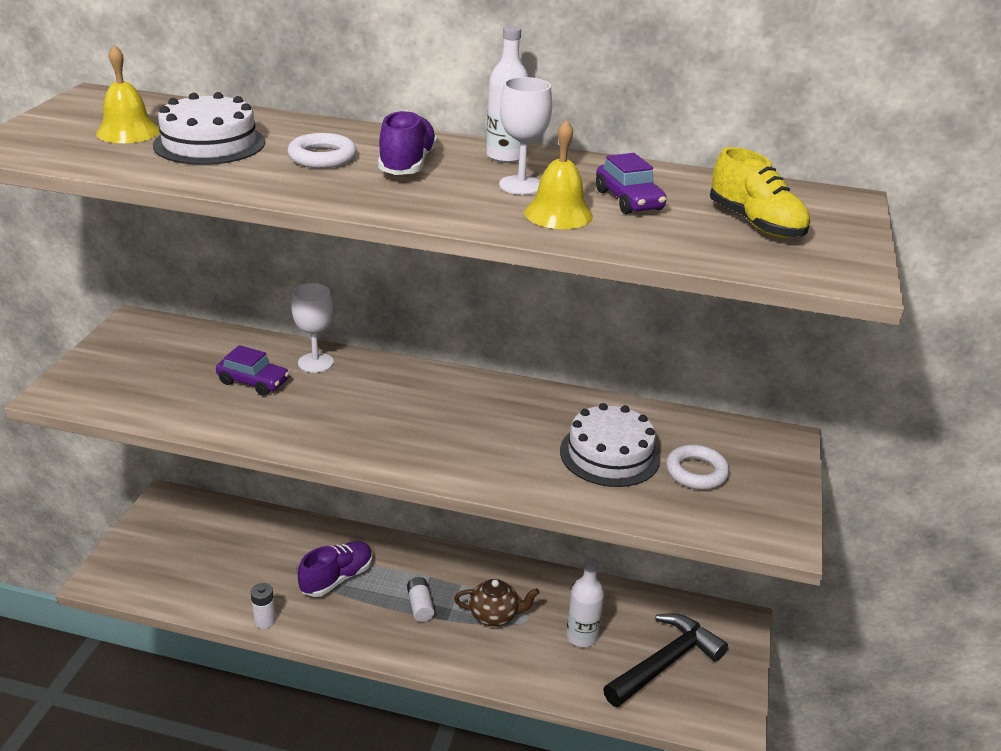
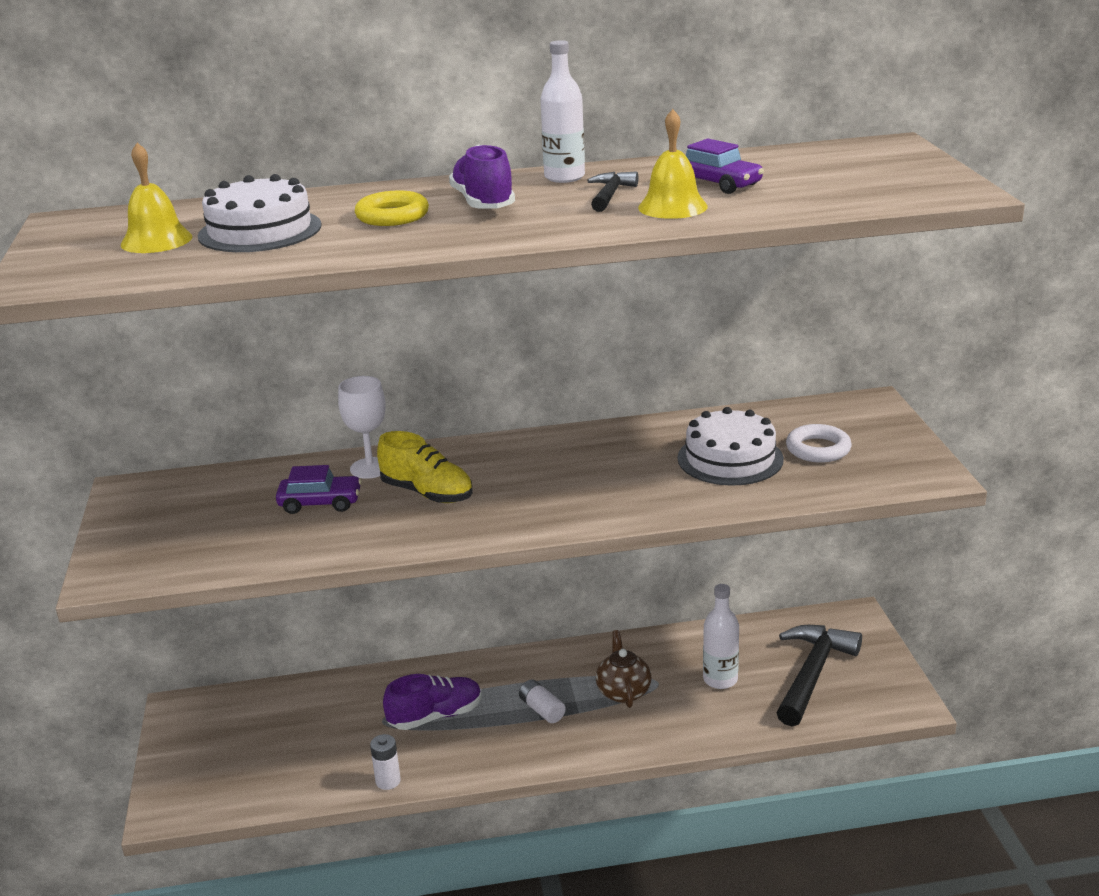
camera: 20 degrees left, 5 degrees down
white ring [287,133,357,168] -> yellow ring [355,191,429,226]
purple shoe [298,541,373,597] -> purple shoe turned 45 degrees clockwise [383,674,482,730]
brown teapot [454,579,540,626] -> brown teapot turned 75 degrees counterclockwise [596,630,652,708]
white goblet [499,77,552,195] -> black hammer [587,172,638,212]
yellow shoe [710,147,810,238] -> yellow shoe moved to [377,431,472,503]

